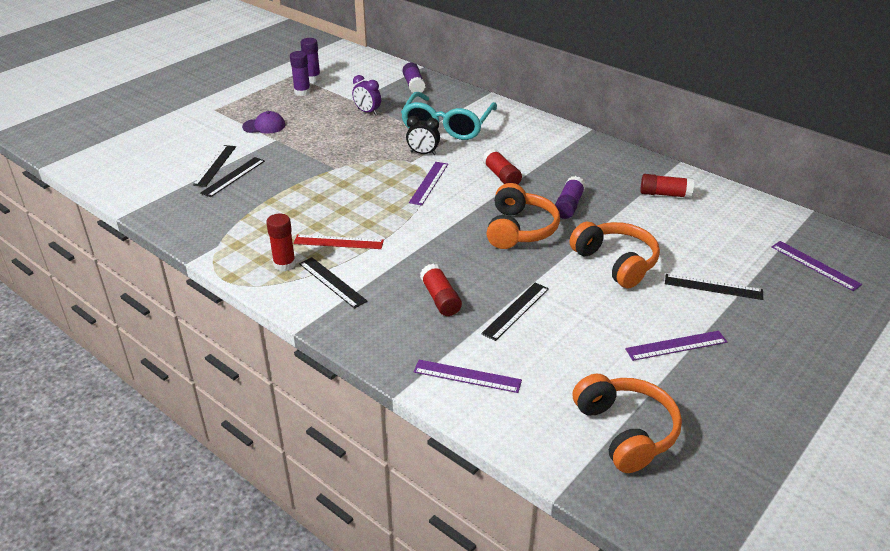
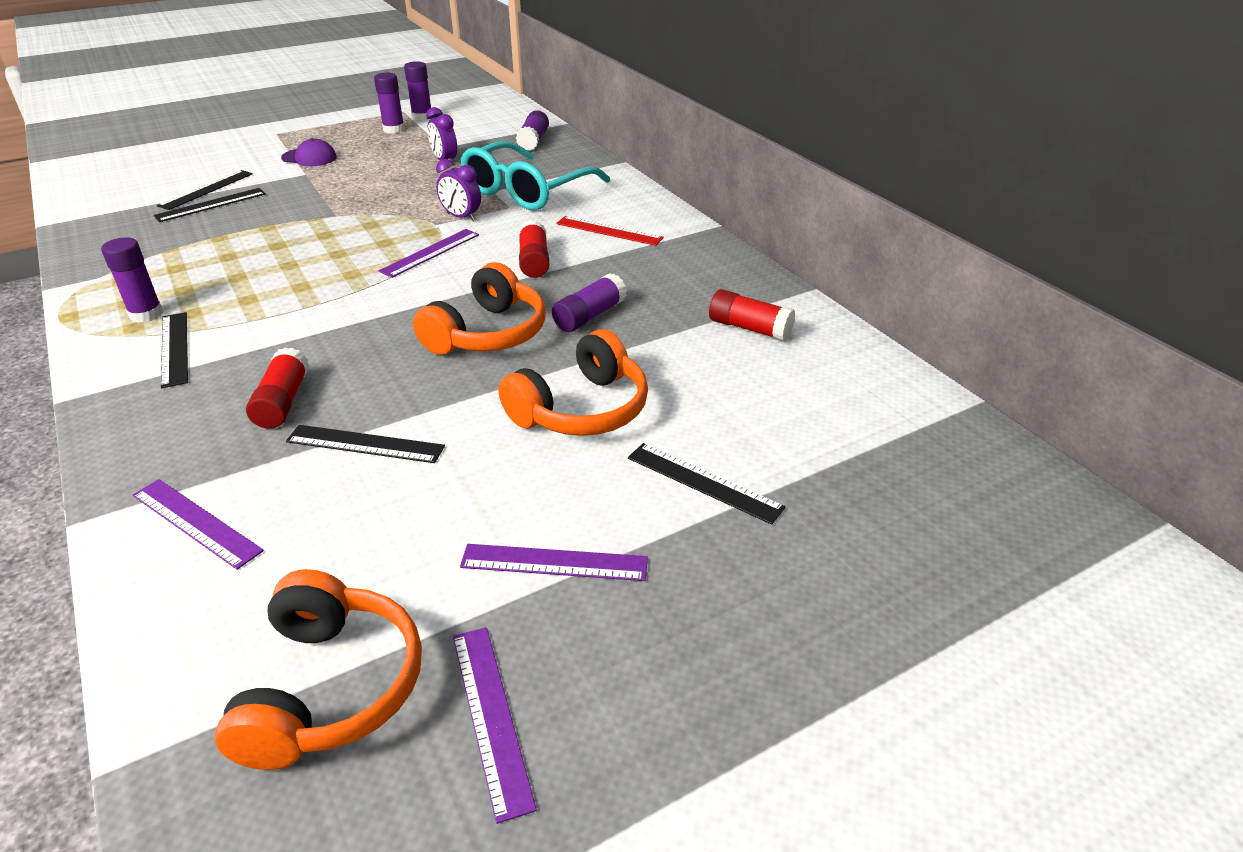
camera: 20 degrees right, 0 degrees up
red glue stick [266,214,296,271] -> purple glue stick [101,237,163,323]
red ruler [294,235,384,249] -> red ruler moved to [556,216,664,246]
black clock [406,116,440,155] -> purple clock [436,159,481,221]
black ruler [481,282,549,341] -> black ruler turned 45 degrees clockwise [286,425,445,463]
orange headphones [570,222,660,288] -> orange headphones turned 60 degrees clockwise [498,329,648,436]
purple ruler [771,241,862,291] -> purple ruler moved to [453,627,537,824]

